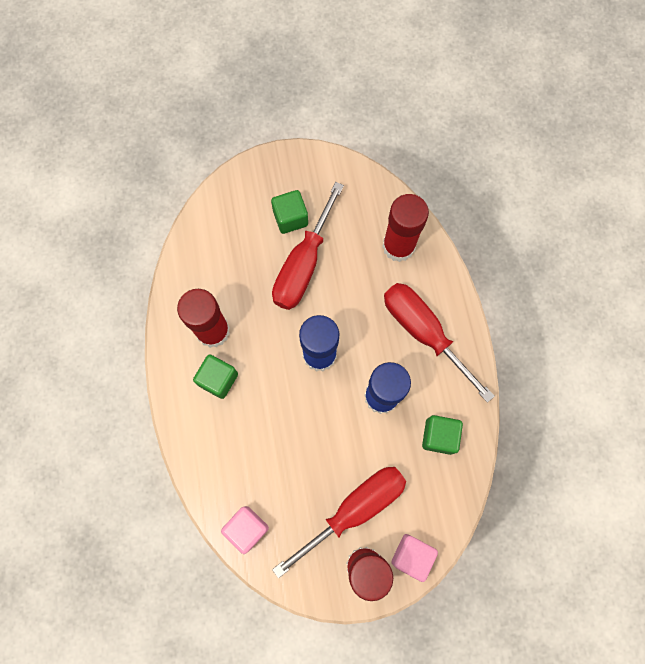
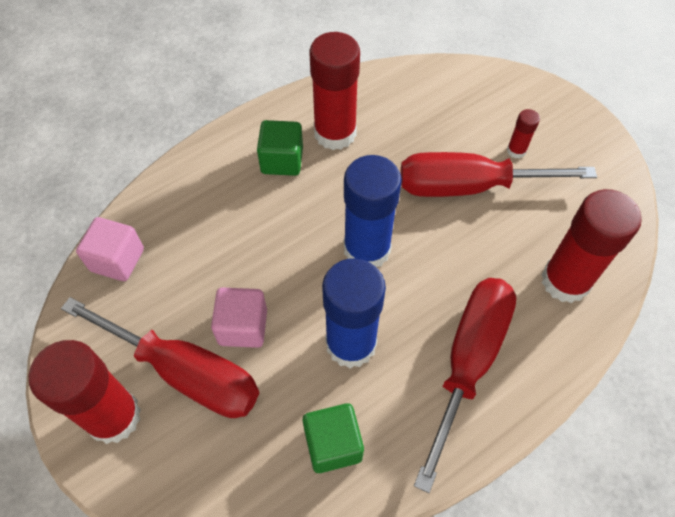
camera: 65 degrees right, 15 degrees down
green cube [271,190,308,234] -> red glue stick [507,109,540,158]
pink cube [391,534,438,582] -> pink cube moved to [211,288,267,348]

